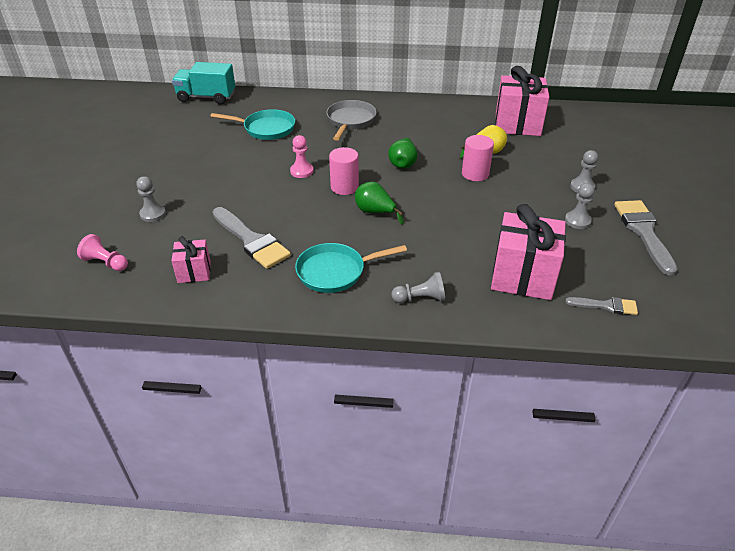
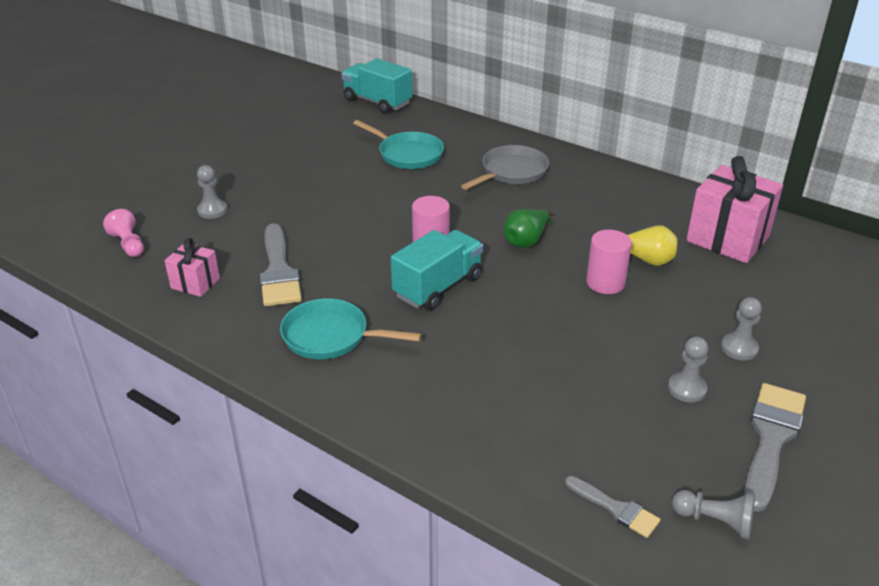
camera: 30 degrees right, 5 degrees down
pink pawn [290,135,313,178] -> none
green pear [355,182,404,224] -> turquoise truck [391,230,483,311]
grey pawn [392,272,445,303] -> grey pawn moved to [672,490,755,539]
pink gift [491,204,566,300] -> none

